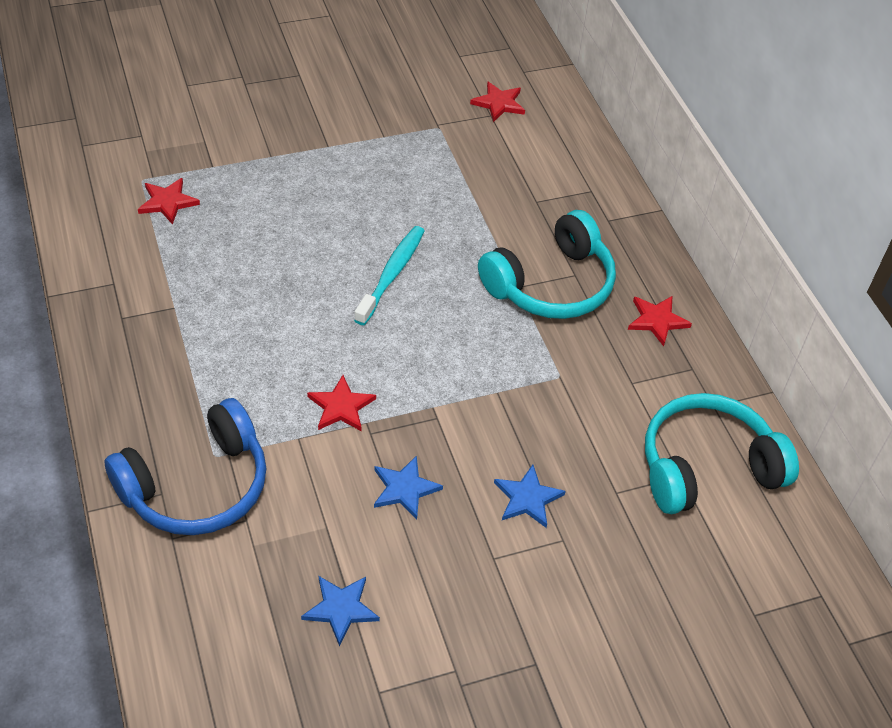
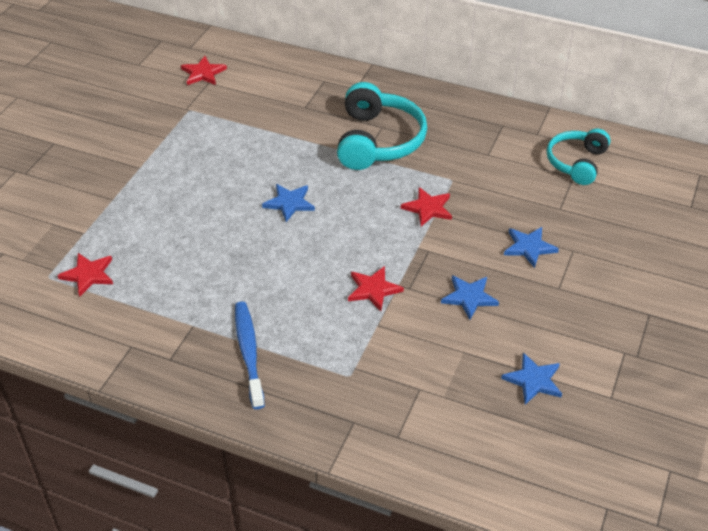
camera: 45 degrees left, 5 degrees down
blue headphones [105,398,266,535] -> none
turquoise toothbrush [354,226,425,325] -> blue star [262,184,315,222]
red star [628,296,692,347] -> red star moved to [401,187,452,226]
turquoise headphones [645,393,799,514] -> turquoise headphones [547,128,610,185], size x0.65
none -> blue toothbrush [235,302,265,409]

